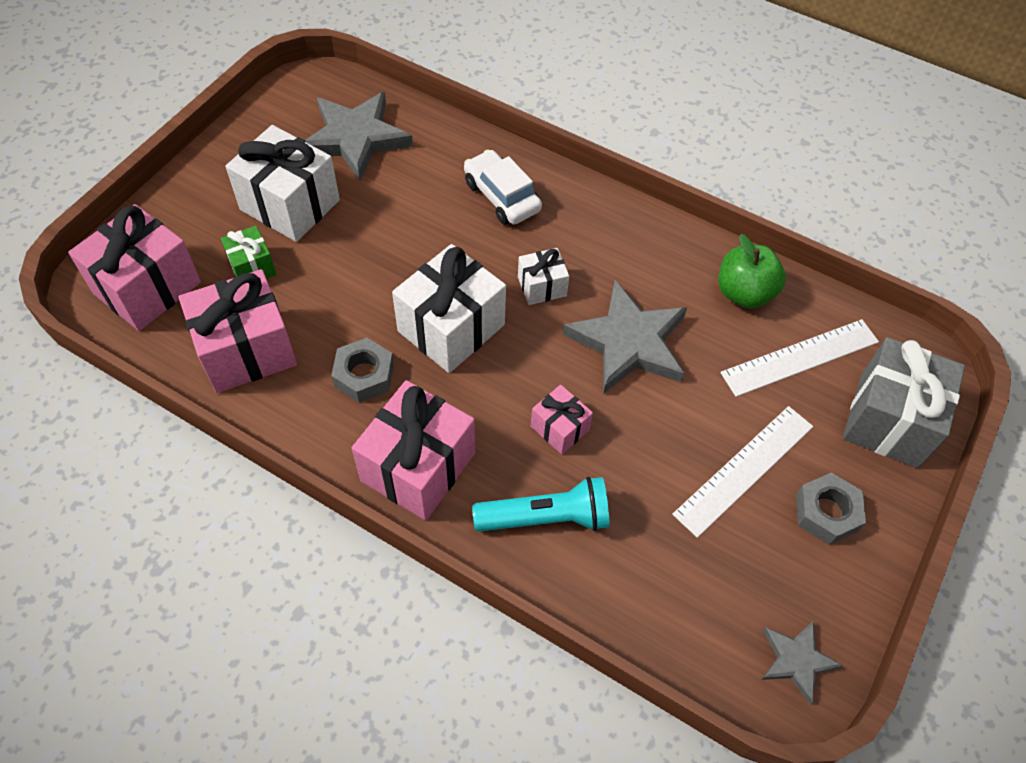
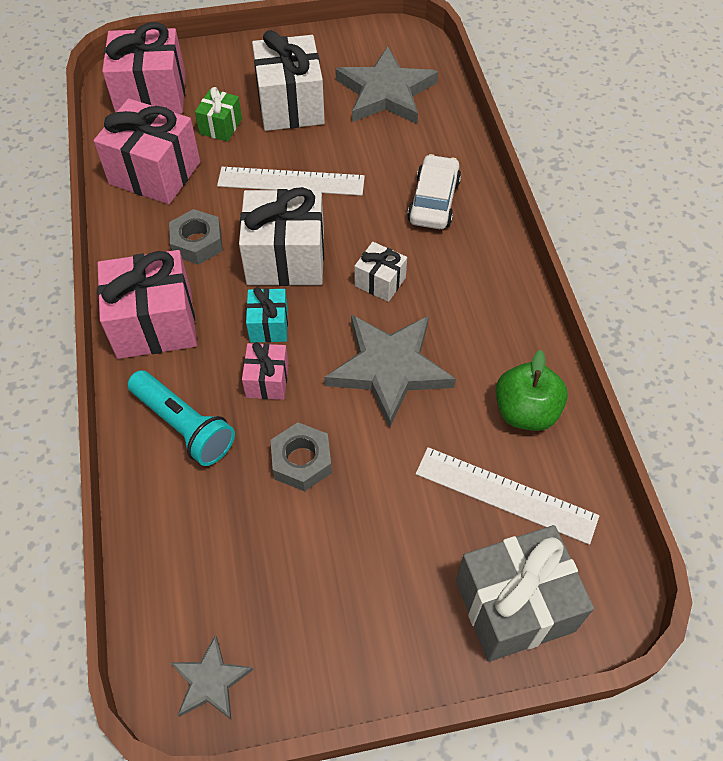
camera: 50 degrees right, 0 degrees up
white ruler [672,406,813,538] -> white ruler moved to [217,167,365,196]
grey nut [796,473,866,545] -> grey nut moved to [270,422,332,491]
none -> turquoise gift [246,287,288,343]

